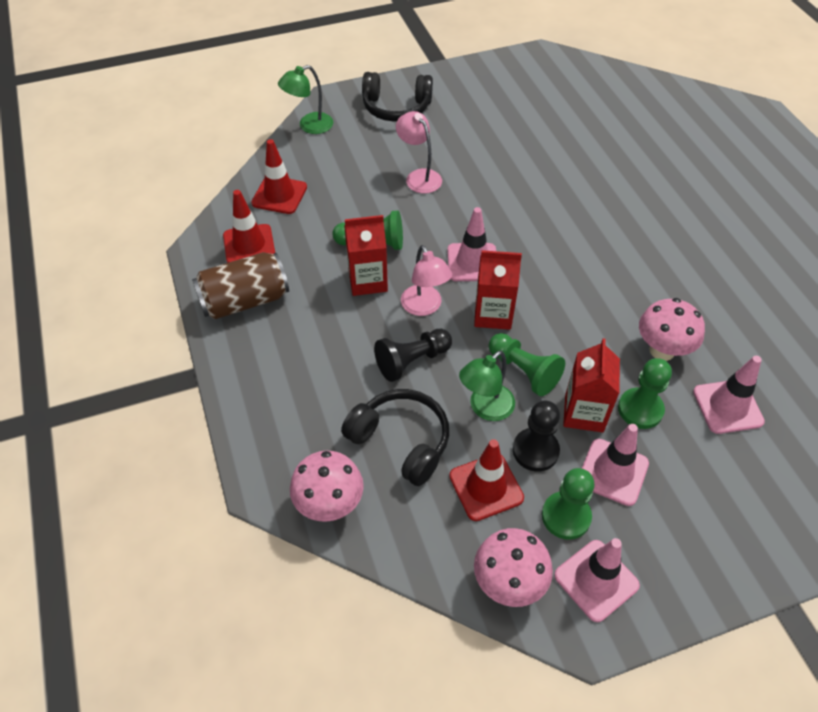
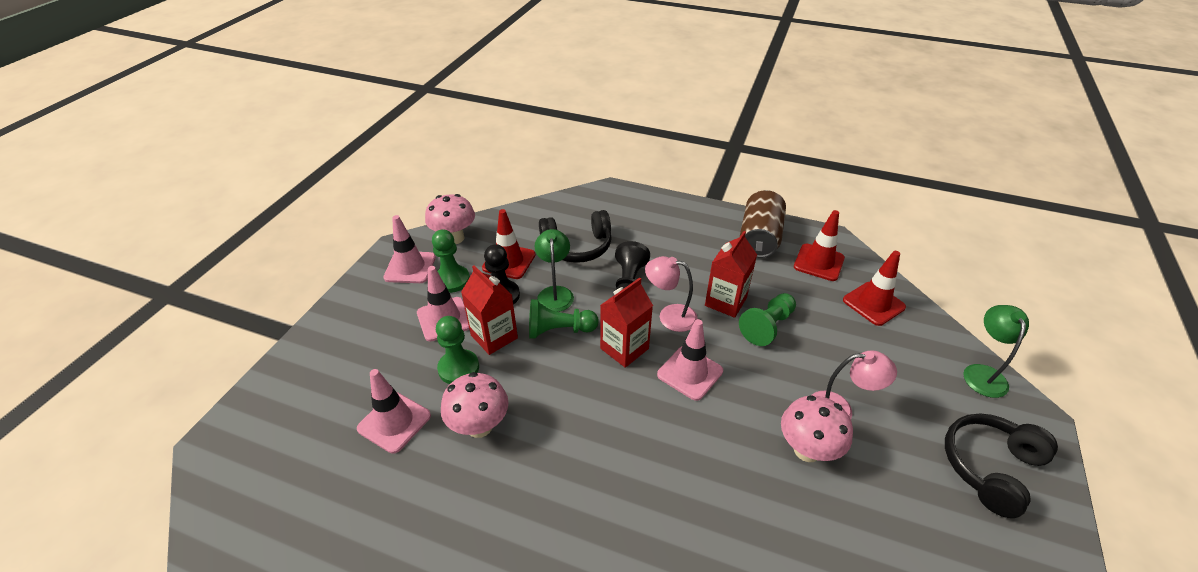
camera: 130 degrees right, 10 degrees down
pink mushroom [290,451,364,522] -> pink mushroom moved to [781,395,853,462]

